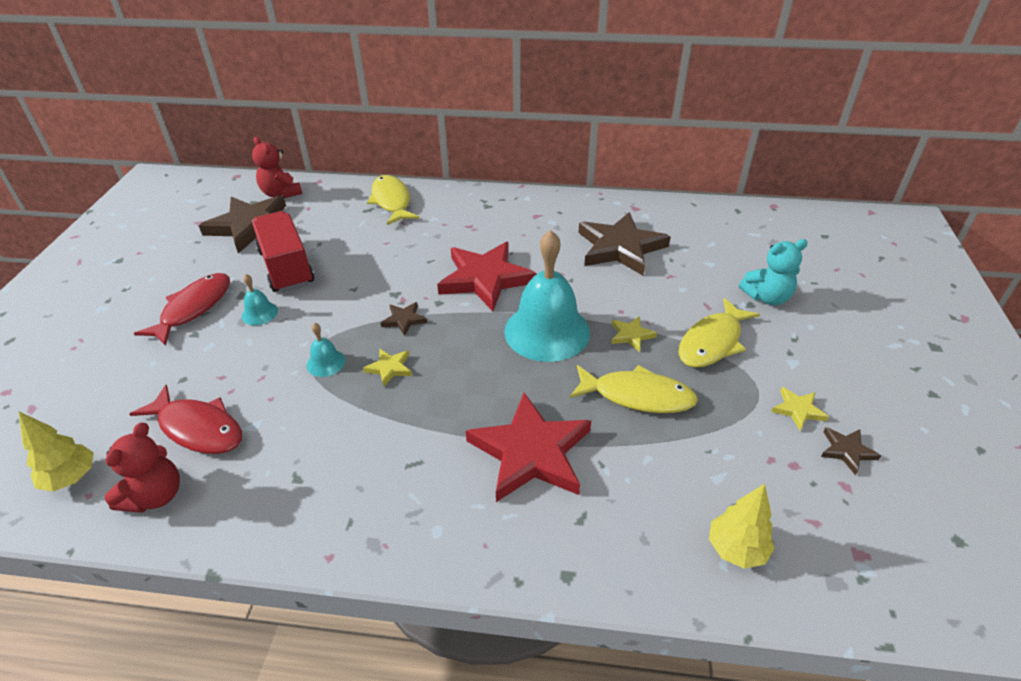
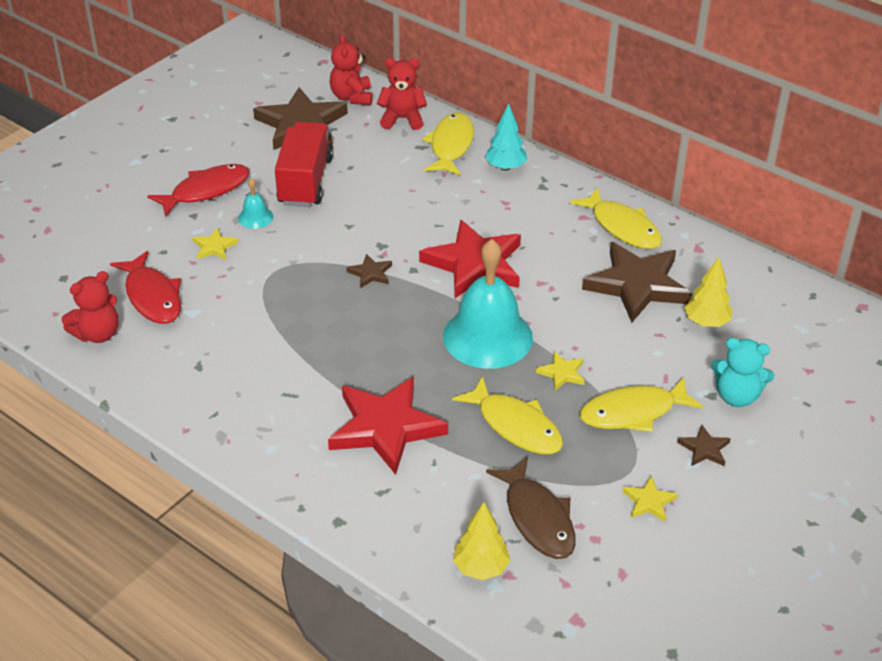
camera: 30 degrees right, 0 degrees up
yellow tree [19,412,94,492] -> yellow tree moved to [684,257,732,327]
turquoise bell [307,323,346,377] -> none
yellow star [363,349,412,387] -> yellow star moved to [193,228,238,260]
brown star [821,427,881,475] -> brown star moved to [677,425,731,466]
none -> red teddy bear [377,58,427,130]
none -> turquoise tree [485,104,527,171]
none -> brown fish [486,457,576,559]
none -> yellow fish [570,187,662,249]

